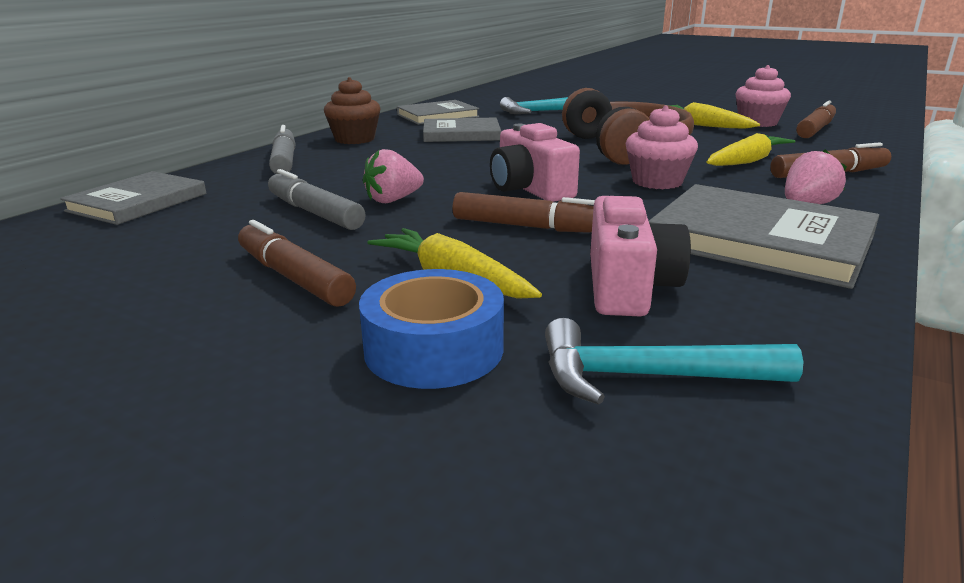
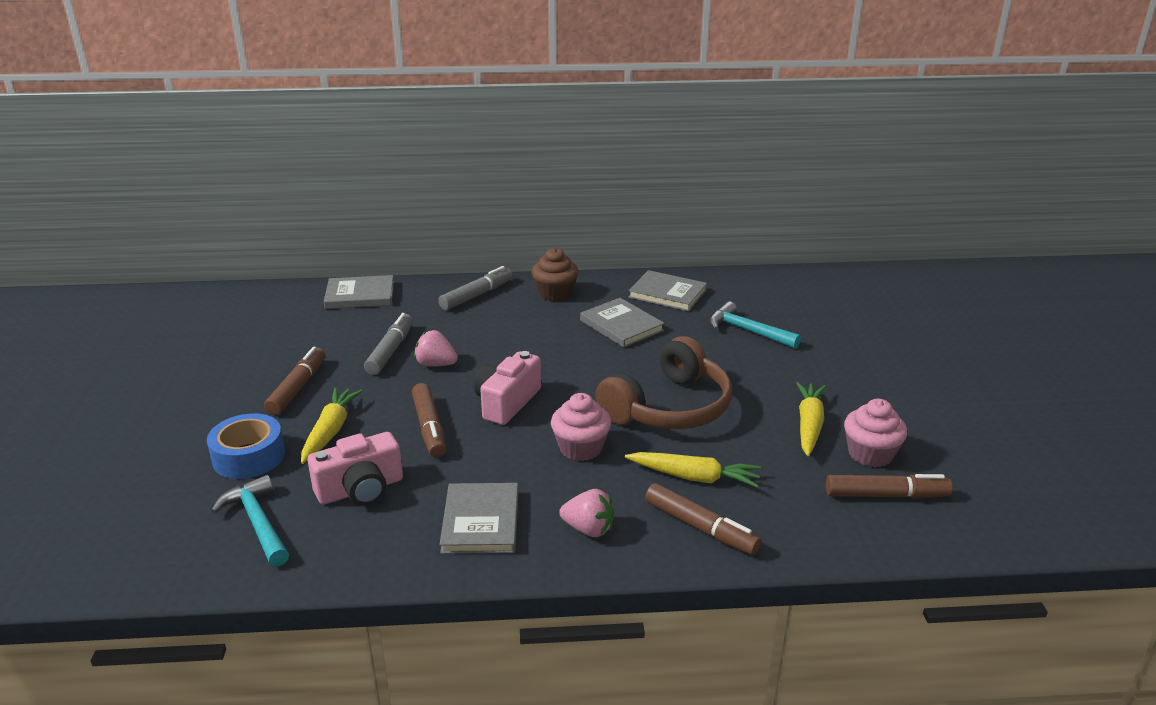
camera: 55 degrees right, 5 degrees up
grey book [649,184,879,289] -> grey book [439,483,519,554], size x0.65

